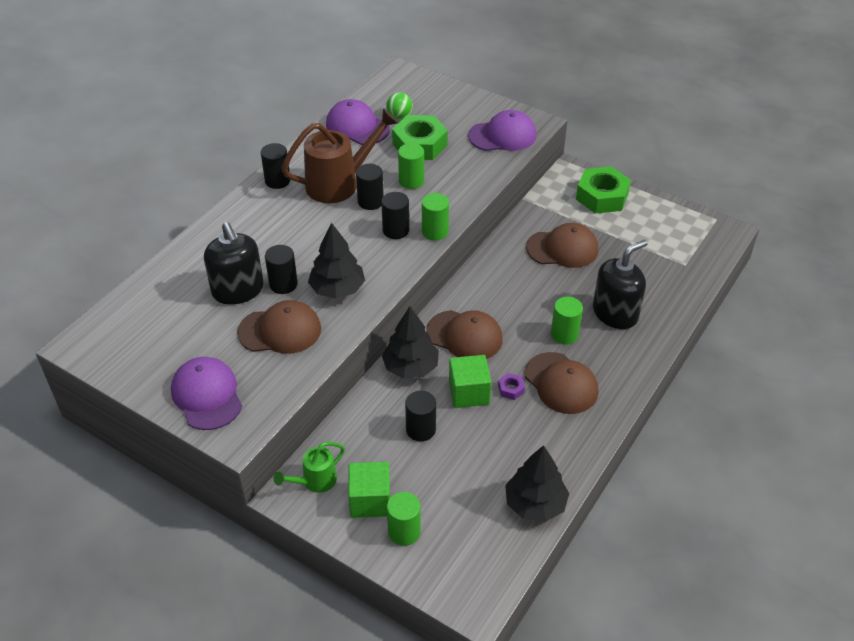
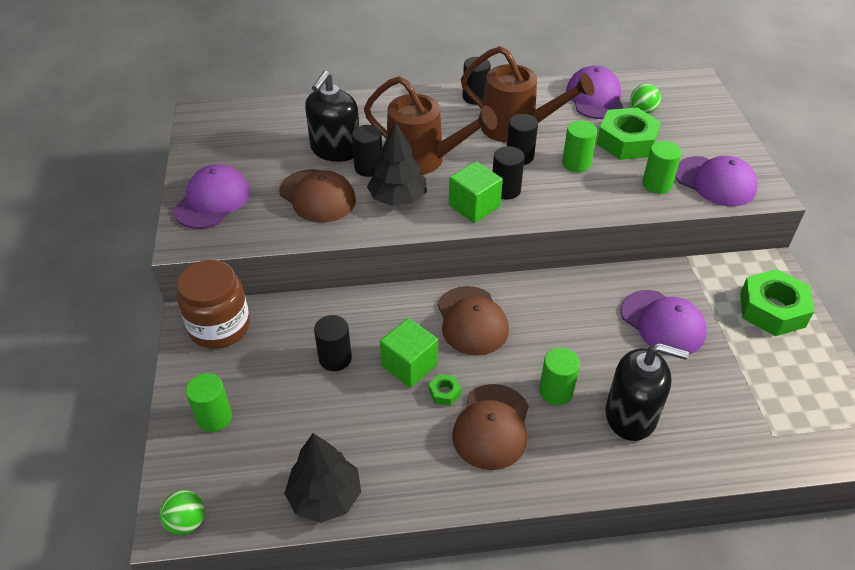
camera: 50 degrees right, 0 degrees up
green watering can [274,442,345,493] -> brown jar [177,260,250,349]
green cube [348,462,390,518] -> green cube moved to [449,161,503,223]
black tree [382,306,439,379] -> none
green cylinder [422,193,449,241] -> green cylinder moved to [642,141,682,194]
purple nut [498,373,525,400] -> green nut [429,374,461,406]
brown cap [526,223,598,268] -> purple cap [621,290,707,354]
none -> green ball [160,490,205,535]
none -> brown watering can [364,76,497,175]

